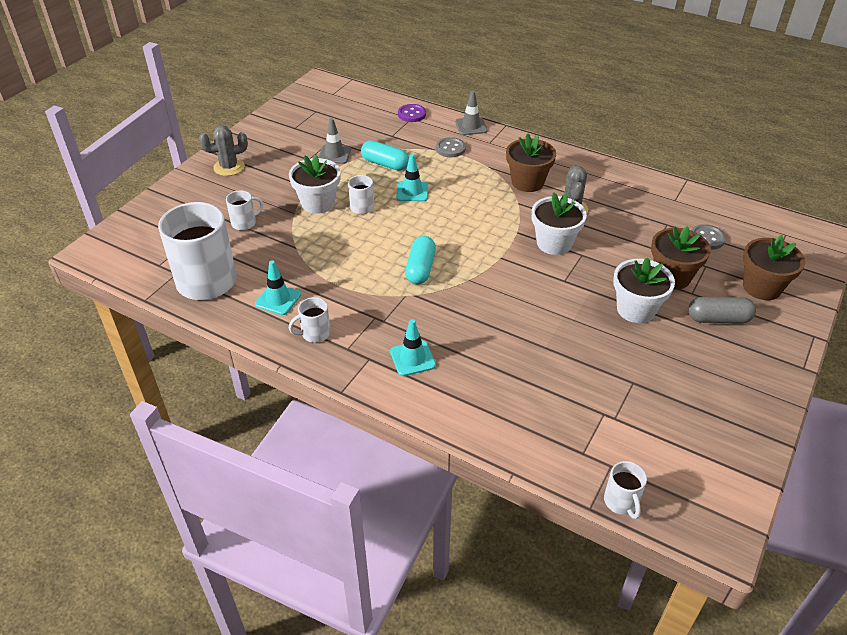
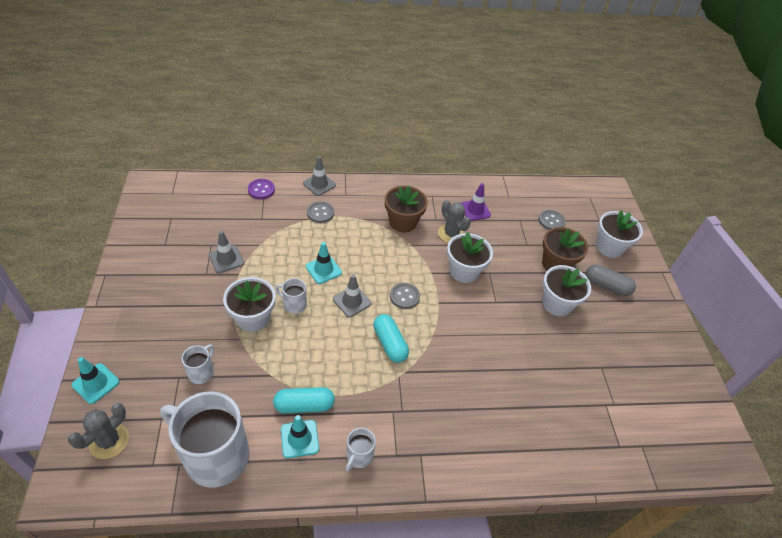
camera: 40 degrees left, 5 degrees up
grey cactus [199,126,248,176] -> grey cactus moved to [68,403,129,459]
turquoise capsule [361,141,409,170] -> turquoise capsule moved to [273,387,335,414]
turquoise traffic cone [390,319,436,376] -> turquoise traffic cone moved to [71,357,120,404]
white mug [604,461,647,519] -> none
grey capsule [688,297,756,323] -> grey capsule turned 60 degrees clockwise [586,265,636,296]
brown flower pot [743,235,805,300] -> white flower pot [596,210,643,258]
none -> grey traffic cone [333,274,371,317]
none -> grey button [390,283,420,309]
none -> purple traffic cone [461,183,491,221]

